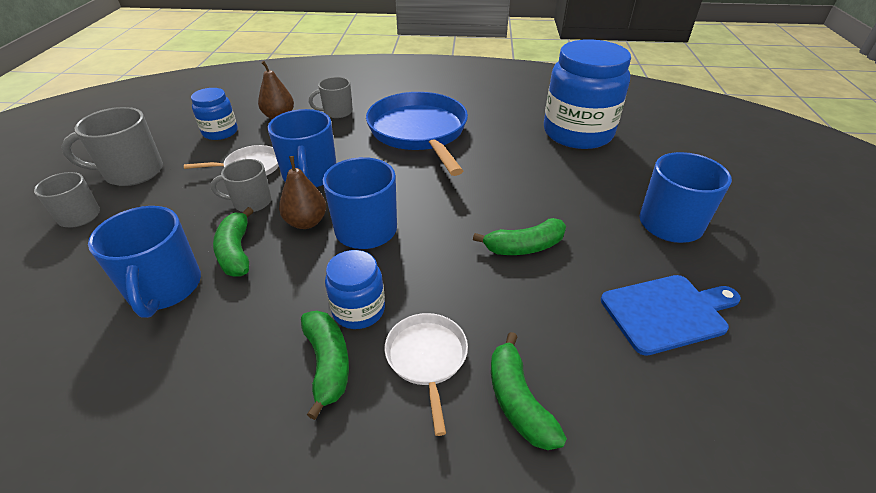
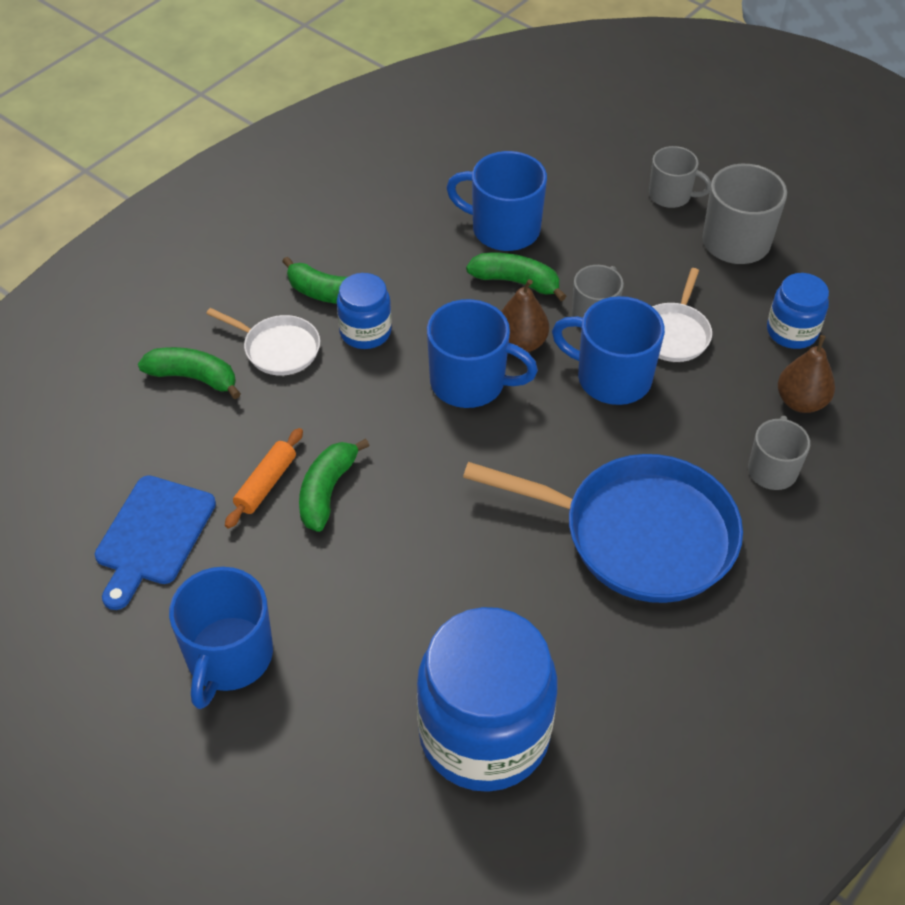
camera: 125 degrees right, 10 degrees up
none -> orange rolling pin [225,428,303,529]

